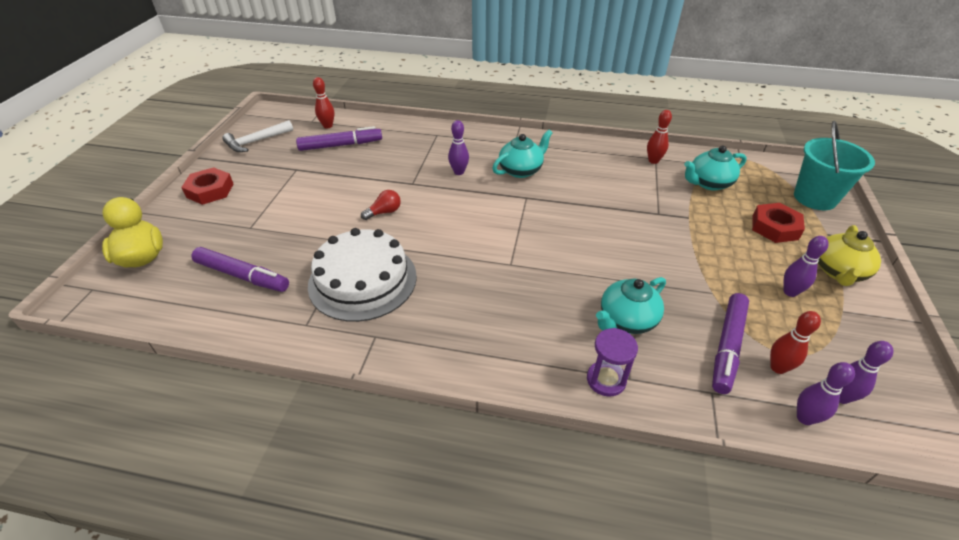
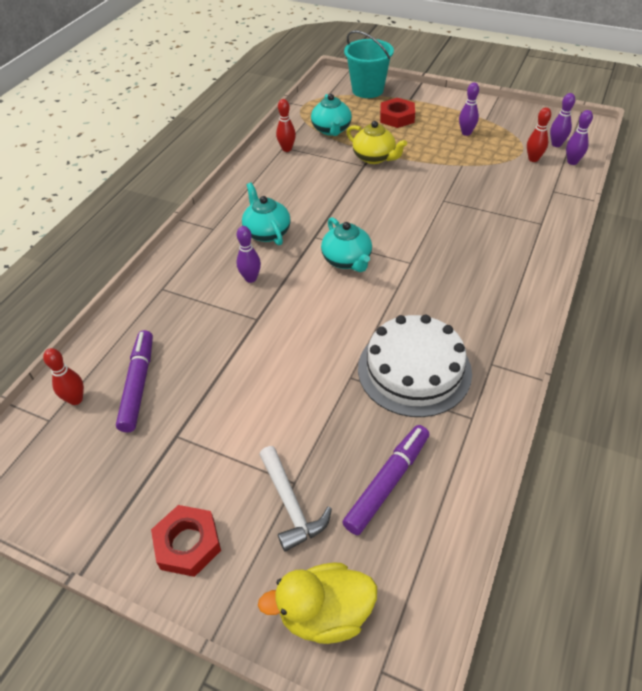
camera: 75 degrees left, 5 degrees up
white hammer [222,120,293,152] -> white hammer moved to [259,446,332,552]
red light bulb [361,190,401,220] -> none
purple hourglass [587,328,638,397] -> none
turquoise teapot [596,277,666,334] -> turquoise teapot moved to [321,217,372,272]
purple marker [712,293,749,394] -> none
yellow teapot [818,225,881,286] -> yellow teapot moved to [346,121,407,164]

